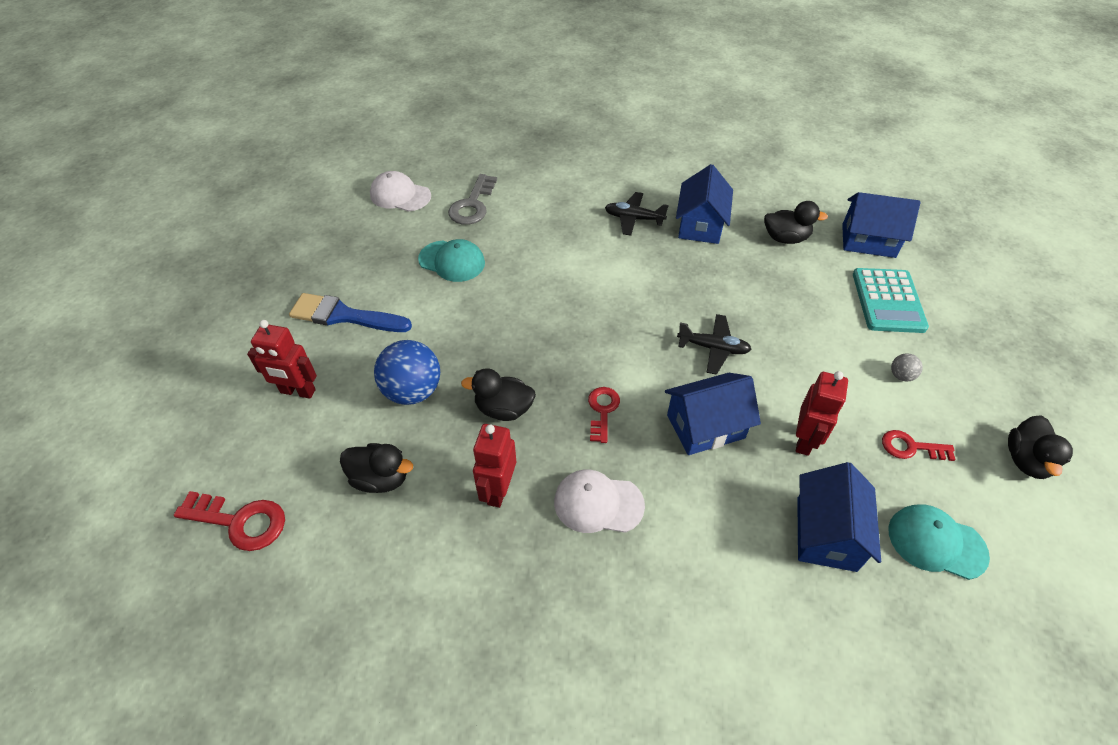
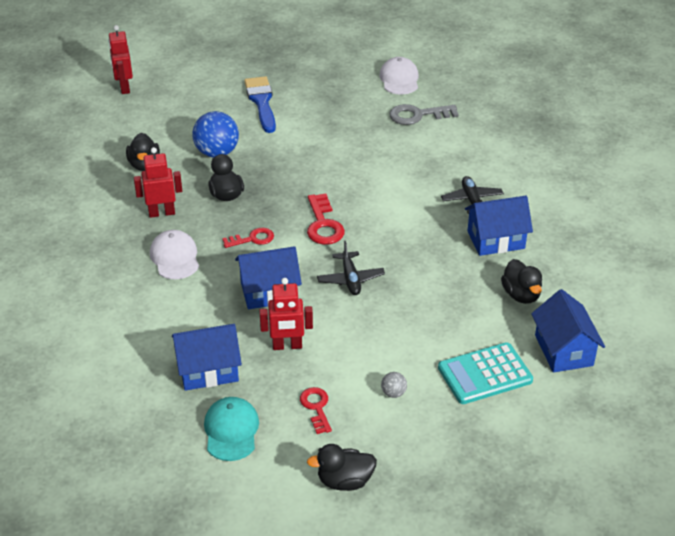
camera: 65 degrees right, 10 degrees down
red key [174,491,285,551] -> red key moved to [307,194,345,245]
red robot [247,320,317,399] -> red robot moved to [108,25,133,94]
turquoise cap [418,239,485,282] -> none
blue house [665,373,761,455] -> blue house turned 60 degrees counterclockwise [235,246,302,309]

